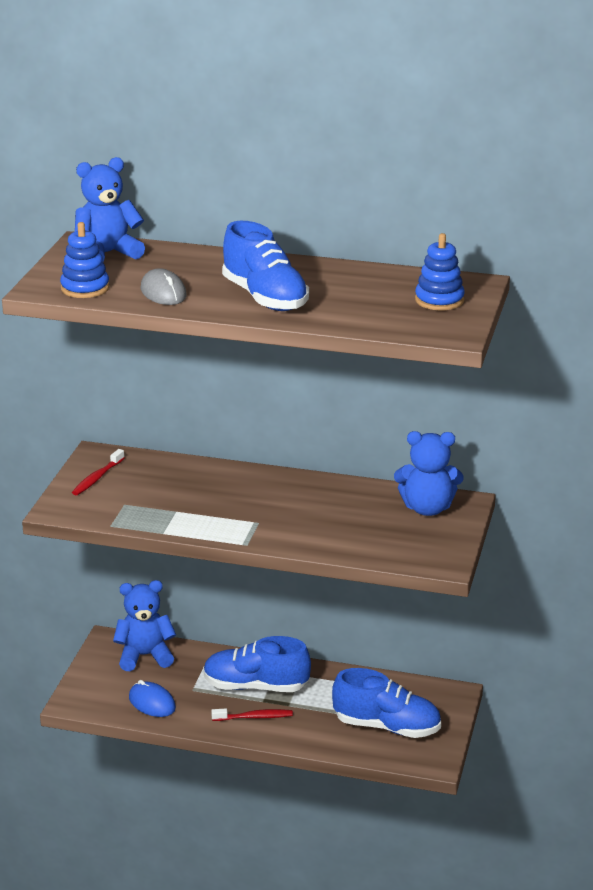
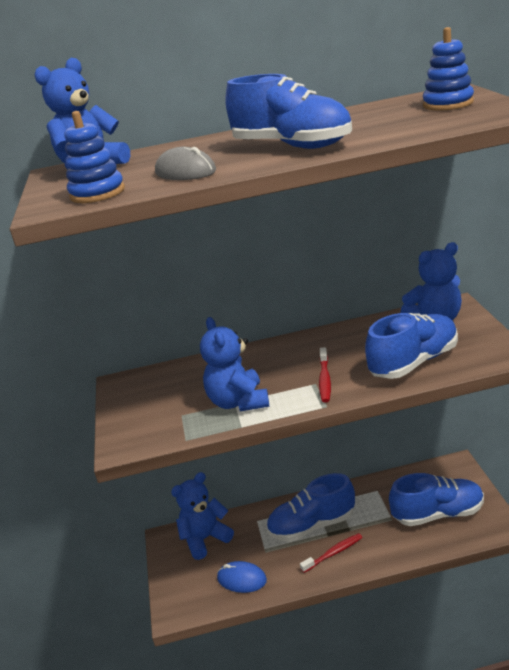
camera: 20 degrees left, 0 degrees up
red toothbrush [72,449,125,495] -> red toothbrush moved to [319,347,331,402]
none -> blue teddy bear [200,317,269,411]
none -> blue shoe [365,313,458,379]

